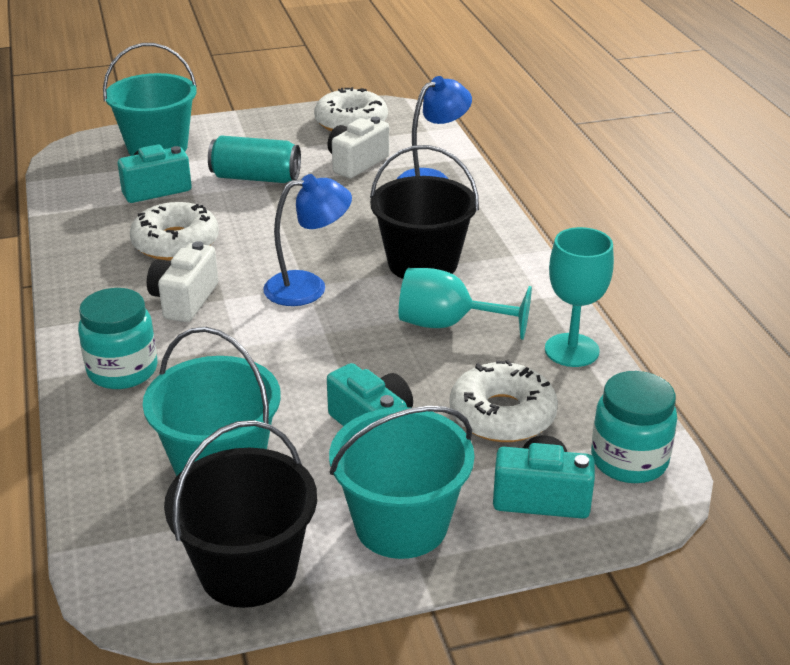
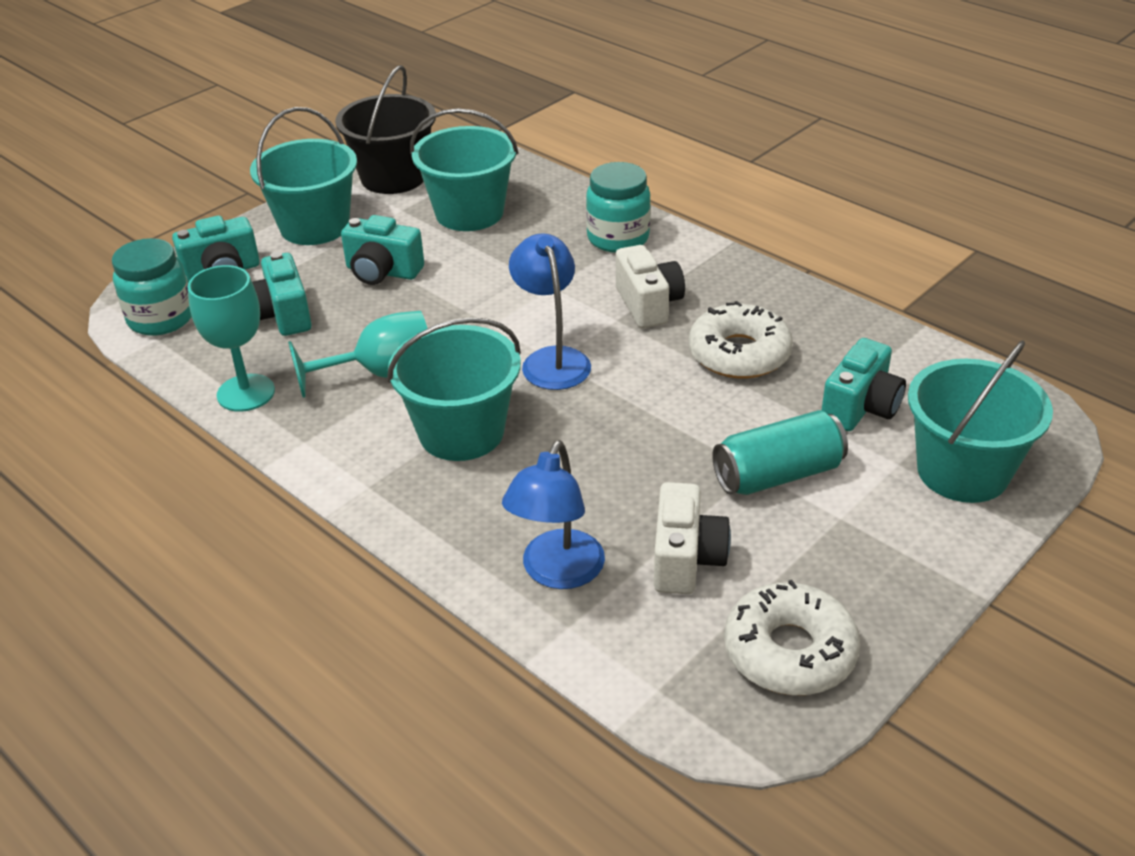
camera: 150 degrees right, 5 degrees up
blue lamp [263,174,352,306] -> blue lamp turned 120 degrees clockwise [509,233,591,390]
black bucket [370,145,479,279] -> turquoise bucket [387,317,521,461]
white donut [450,360,558,442] -> turquoise camera [252,252,312,336]

